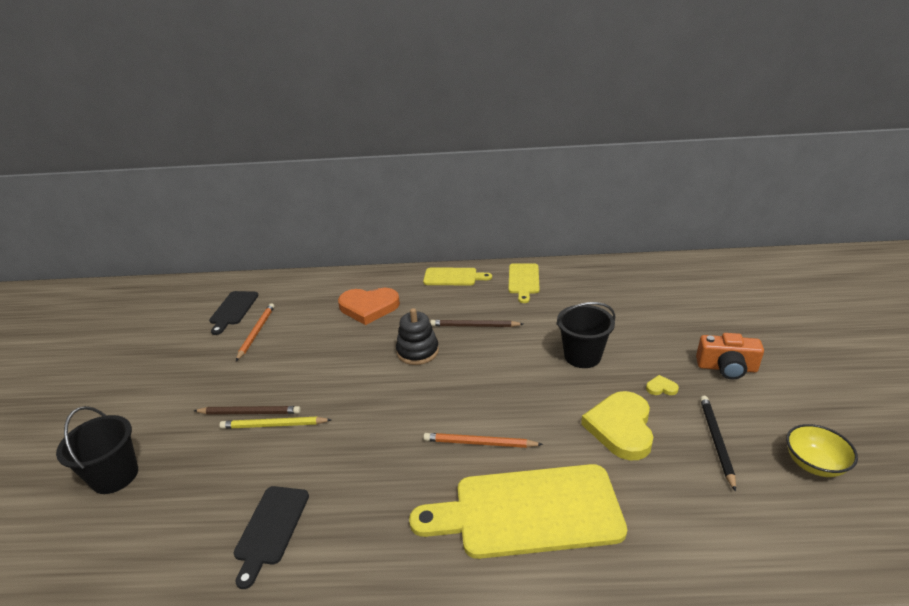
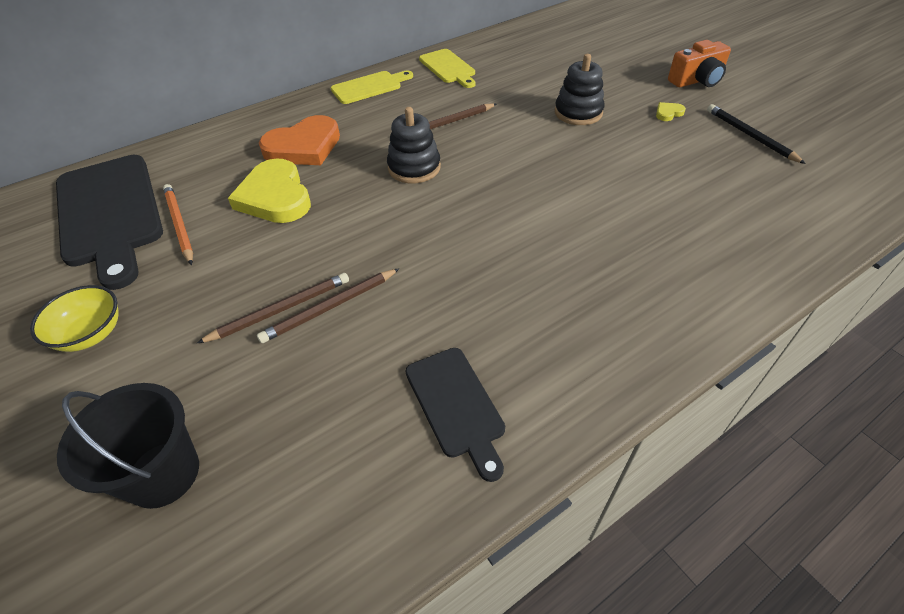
camera: 35 degrees left, 15 degrees up
black cutting board [209,291,259,335] -> black cutting board [56,155,163,290], size x1.88
yellow pencil [220,417,332,429] -> brown pencil [257,268,400,343]
yellow cutting board [409,464,627,559] -> none
orange pencil [423,433,543,448] -> none
black bucket [556,302,615,368] -> black stacking toy [555,54,605,125]
yellow heart [581,391,653,461] -> yellow heart moved to [228,158,311,223]
yellow bowl [786,424,858,477] -> yellow bowl moved to [30,285,119,352]

